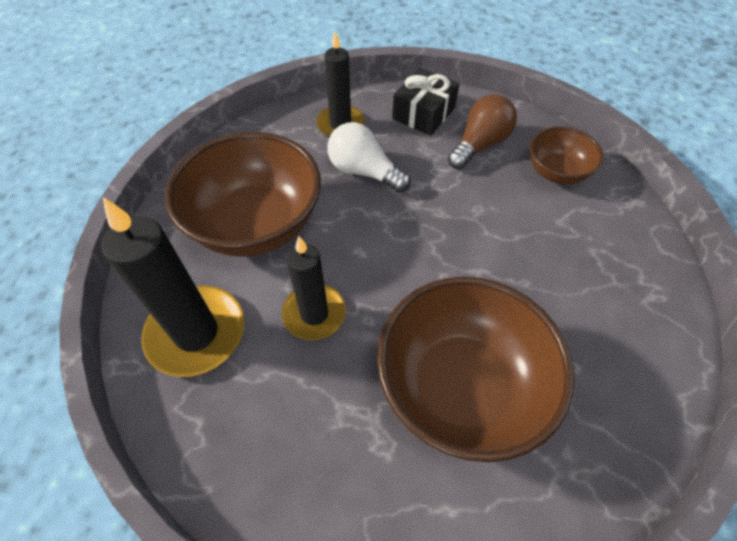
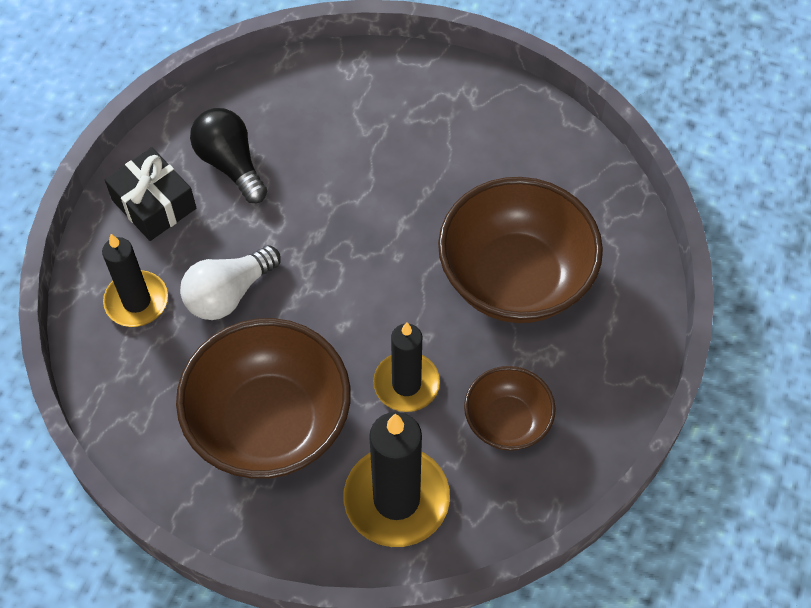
camera: 75 degrees left, 5 degrees up
brown light bulb [448,94,517,169] -> black light bulb [190,108,267,203]
brown bowl [530,126,604,184] -> brown bowl moved to [464,366,556,451]

